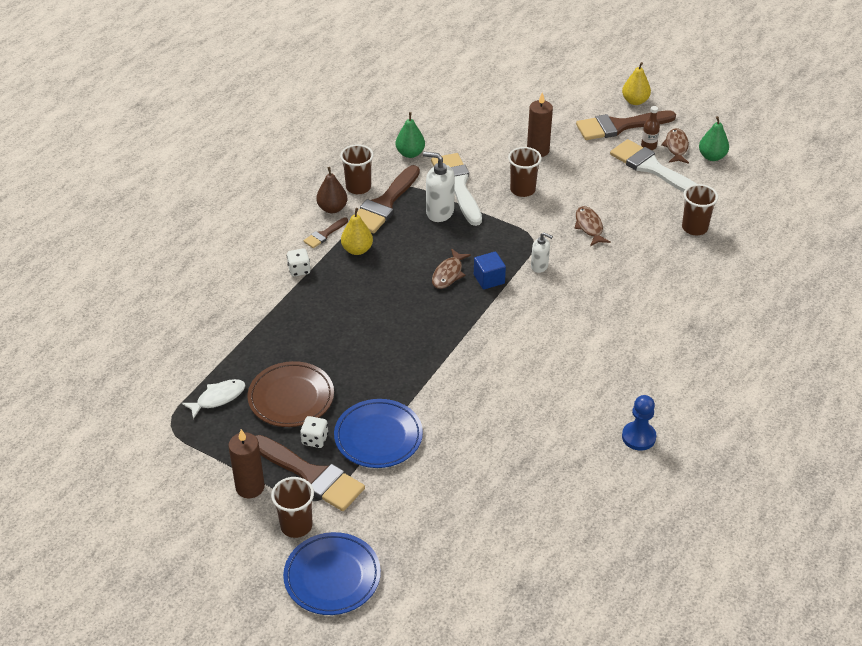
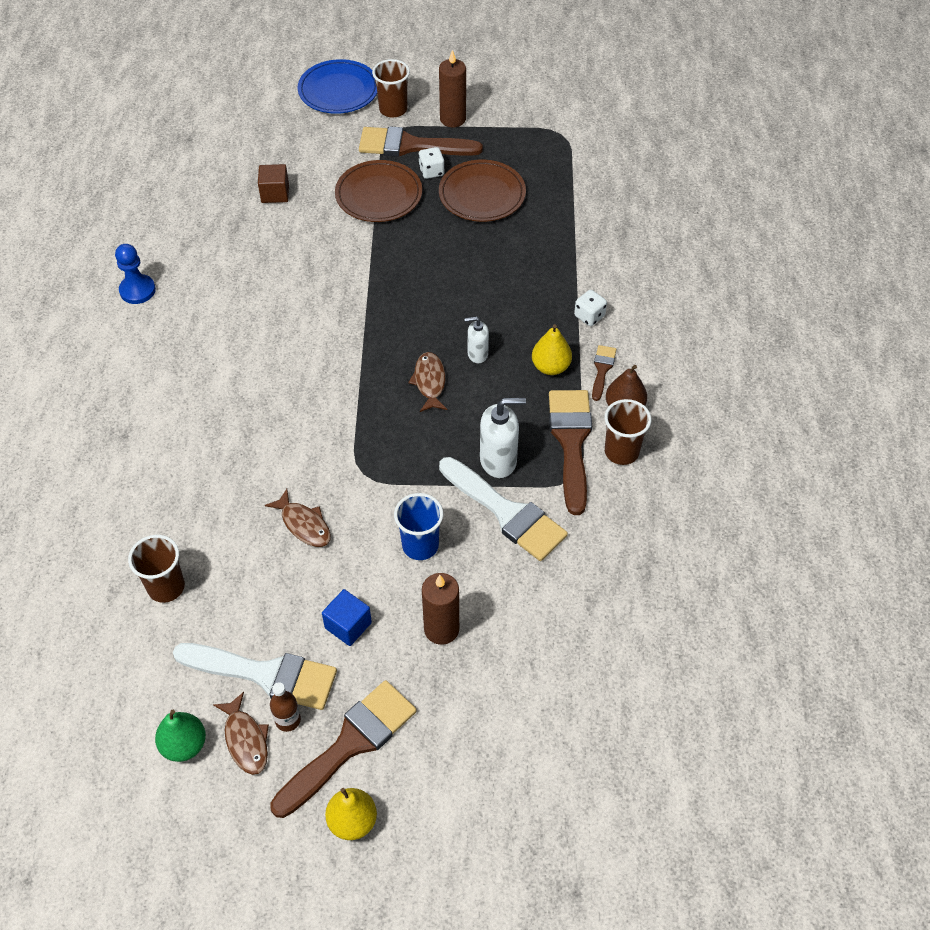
camera: 150 degrees right, 10 degrees up
white fish [182,379,246,419] -> none
blue plate [334,399,423,468] -> brown plate [335,160,422,222]
green pear [396,112,425,158] -> none
blue cube [474,251,506,290] -> blue cube moved to [322,589,372,646]
brown cup [508,147,542,197] -> blue cup [394,493,443,560]
white soap dispenser [531,232,553,273] -> white soap dispenser moved to [464,316,489,363]
none -> brown cube [258,164,289,203]

